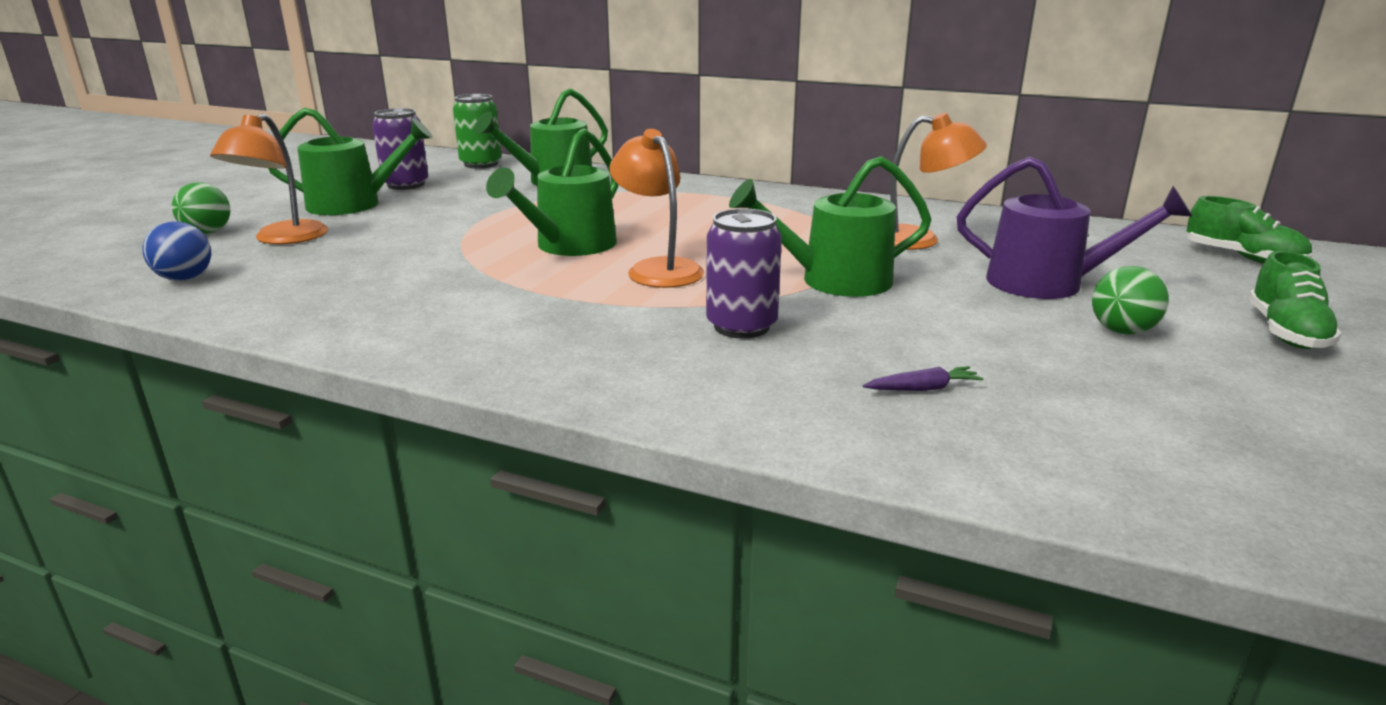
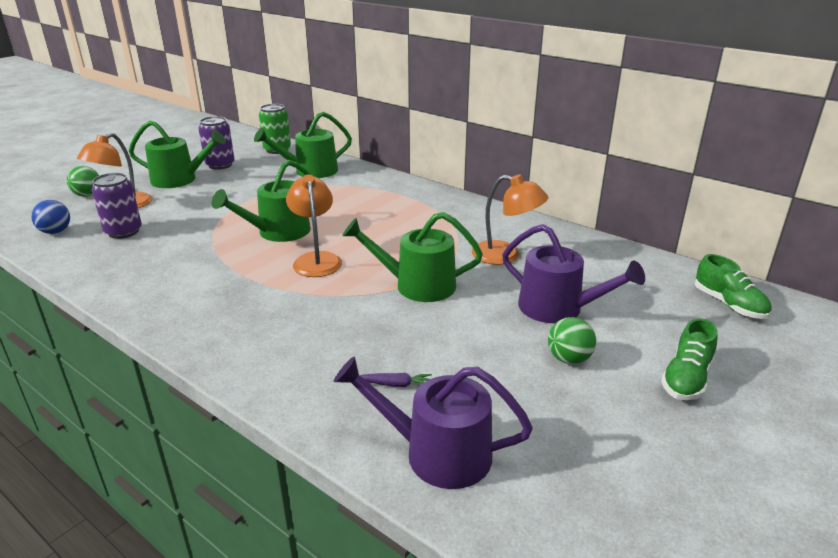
camera: 15 degrees right, 5 degrees up
purple can [706,208,782,339] -> purple can moved to [92,173,142,239]
none -> purple watering can [333,356,533,489]

